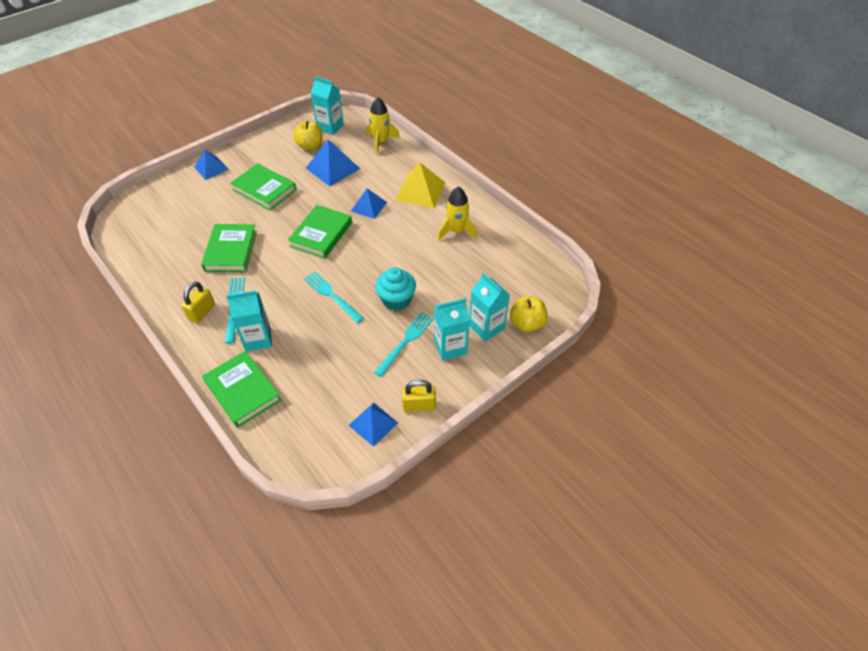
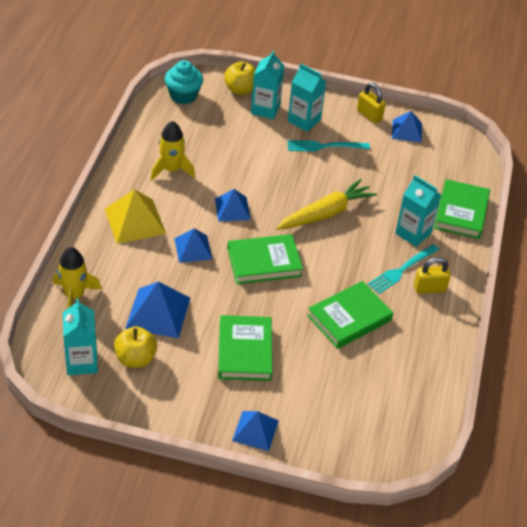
camera: 130 degrees left, 5 degrees down
turquoise fork [304,272,364,323] -> yellow carrot [276,179,377,230]
turquoise cupcake [375,267,416,311] -> turquoise cupcake moved to [165,60,203,104]
none -> blue pyramid [215,189,251,222]

